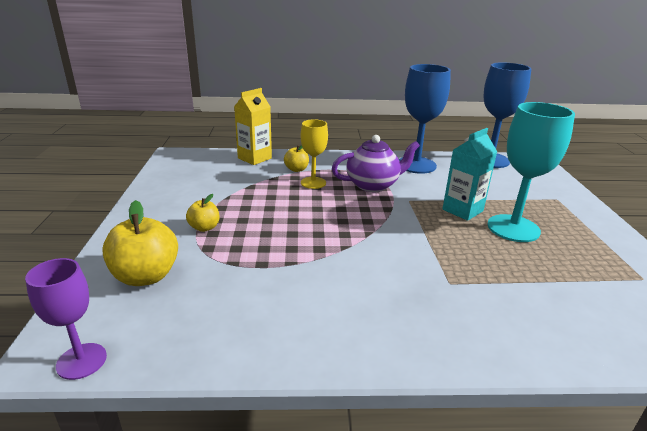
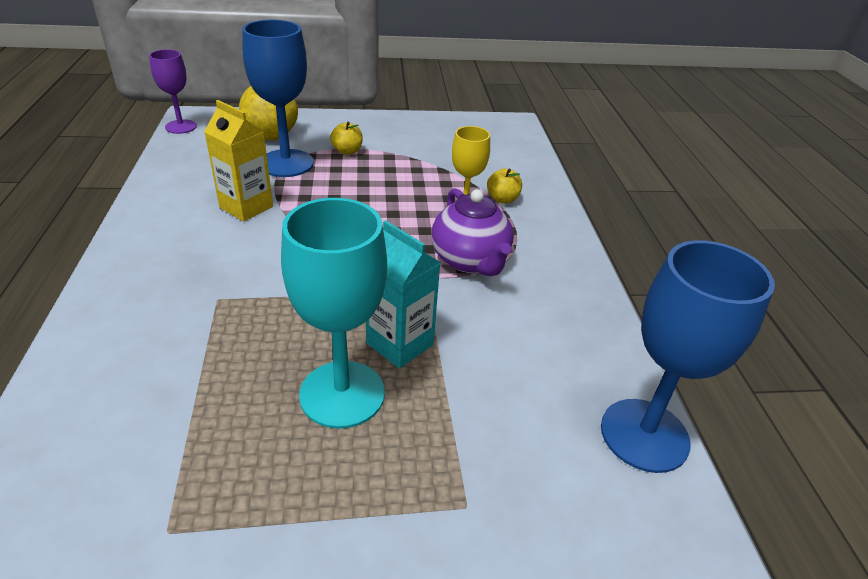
camera: 85 degrees right, 10 degrees up
yellow carton [234,88,272,165] -> yellow carton moved to [204,100,273,222]
blue goblet [399,64,451,174] -> blue goblet moved to [242,20,314,177]

